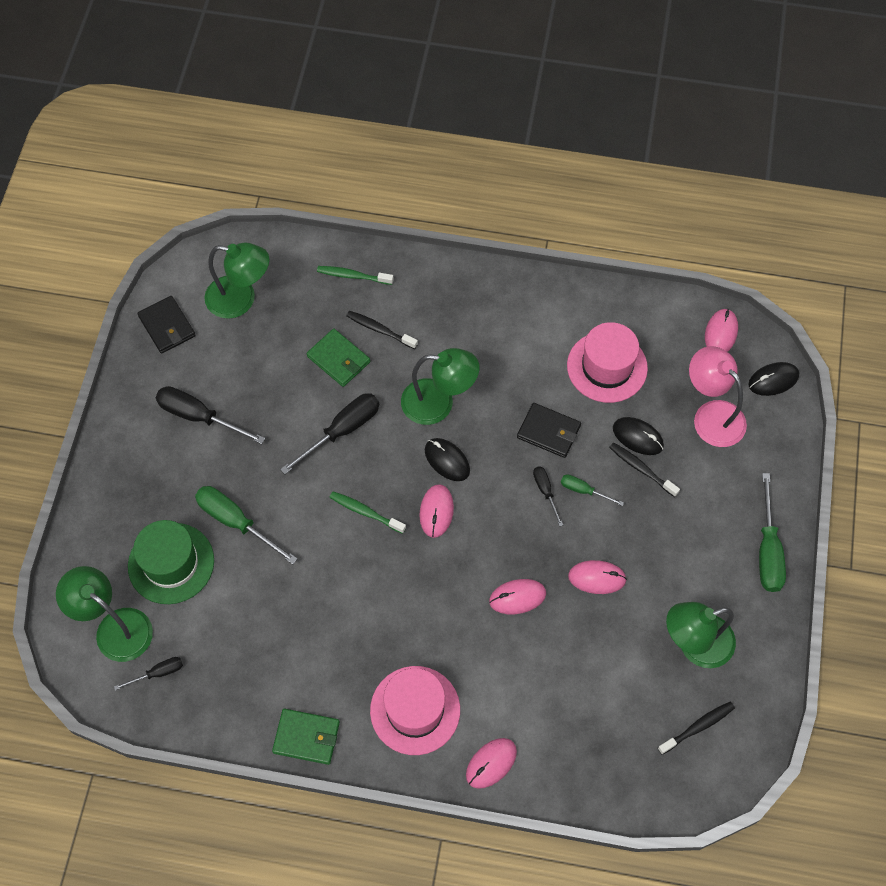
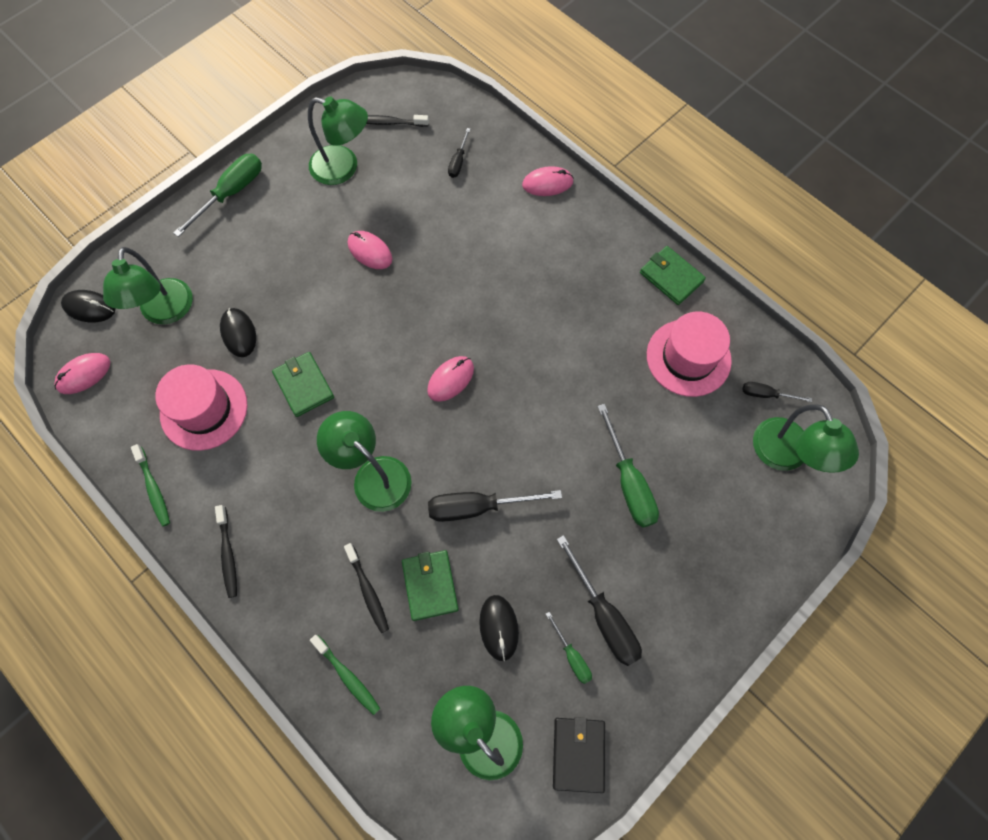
camera: 145 degrees left, 5 degrees up
green hat [128,520,214,604] -> none
green toothbrush [329,491,406,534] -> green toothbrush moved to [131,444,170,527]
pink hat [370,666,460,755] -> pink hat moved to [647,311,732,397]
black mouse [425,438,470,481] -> black mouse moved to [479,595,519,661]
pink mouse [489,579,546,614] -> none
black wallet [517,403,581,458] -> green wallet [272,352,334,417]
black screwdriver [533,466,563,526] -> black screwdriver moved to [448,128,470,178]
green screwdriver [561,474,624,506] -> green screwdriver moved to [546,612,592,684]
black toothbrush [609,442,680,497] -> black toothbrush moved to [215,505,237,598]
pink lamp [689,346,747,447] -> green lamp [103,247,193,324]

